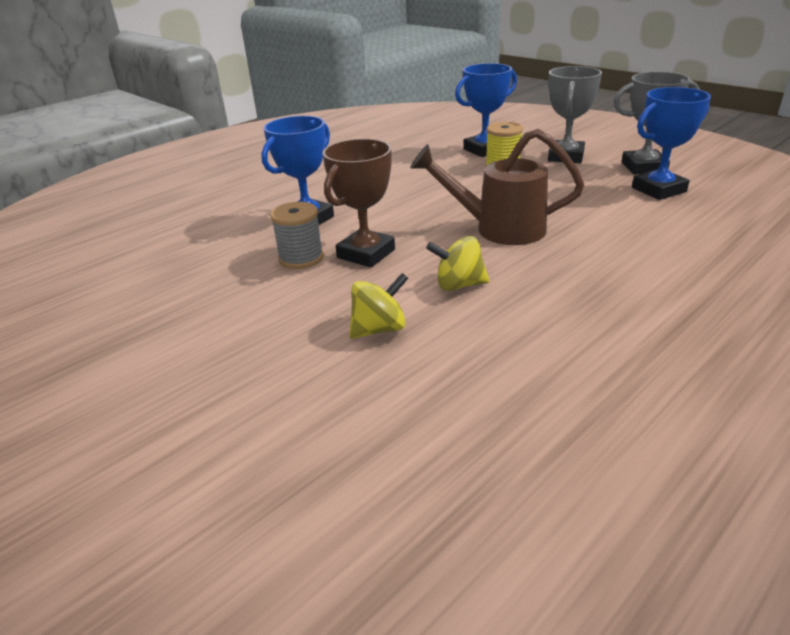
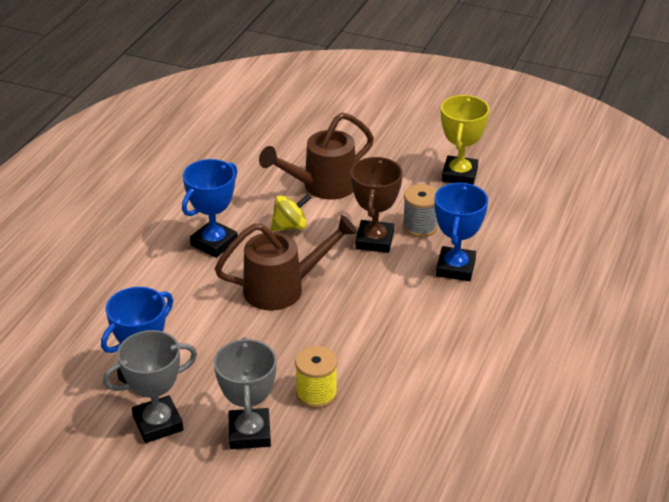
camera: 155 degrees right, 5 degrees up
yellow spinning top [349,273,409,339] -> brown watering can [259,112,374,200]
blue trophy [455,63,517,157] -> blue trophy moved to [182,159,238,258]
none -> yellow trophy [441,95,489,185]

